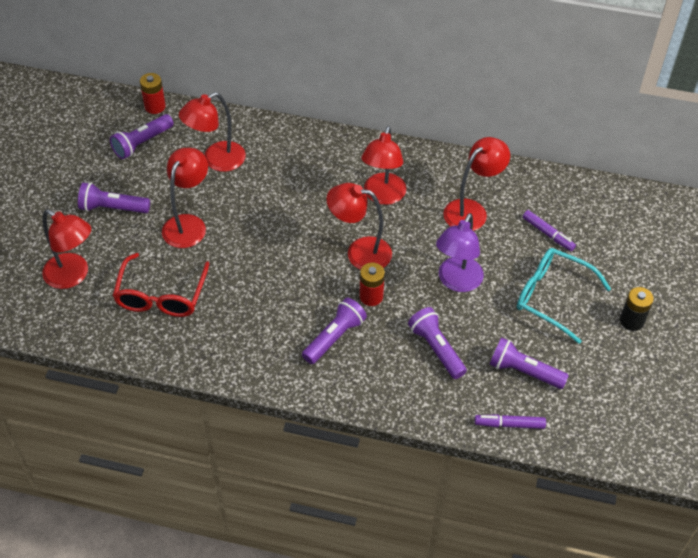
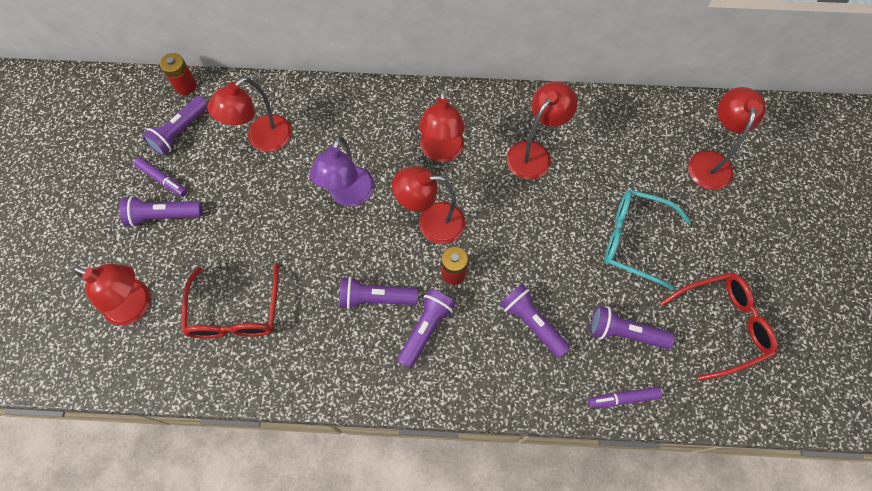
camera: 10 degrees left, 15 degrees up
red lamp [162,148,208,248] -> red lamp moved to [688,87,766,190]
purple lamp [436,213,484,292] -> purple lamp moved to [310,136,374,206]
purple marker [523,210,576,251] -> purple marker moved to [134,157,187,197]
black battery [620,287,654,331] -> none
none -> purple flashlight [339,276,418,310]
none -> red glasses [660,272,778,381]

